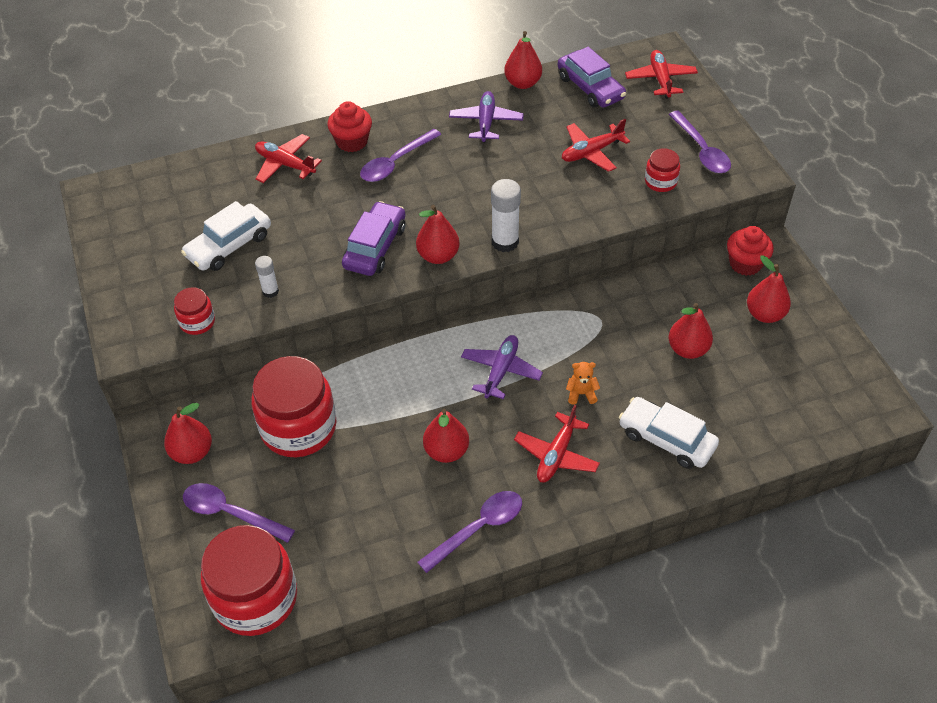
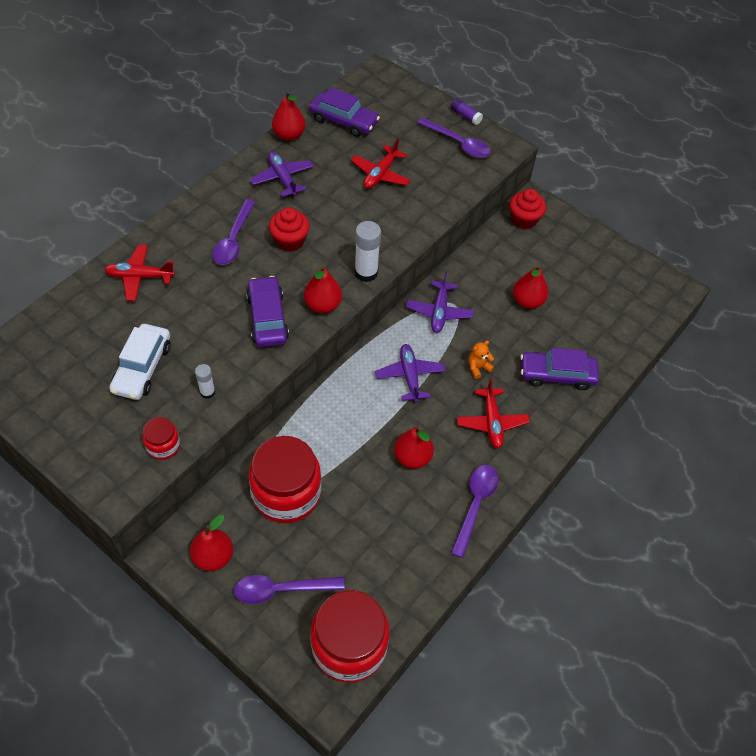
camera: 35 degrees left, 5 degrees up
red cupcake [327,101,372,152] -> red cupcake moved to [269,207,310,252]
white car [619,397,719,469] -> purple car [520,348,599,390]
red plane [625,50,698,99] -> none
red jar [645,148,680,192] -> none
red pear [747,255,791,323] -> none
none -> purple plane [406,272,474,333]
none -> purple glue stick [451,98,483,125]

